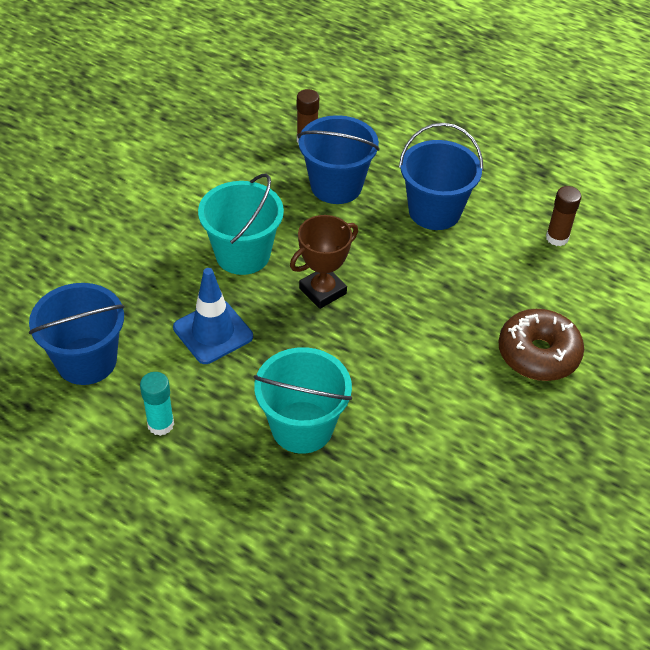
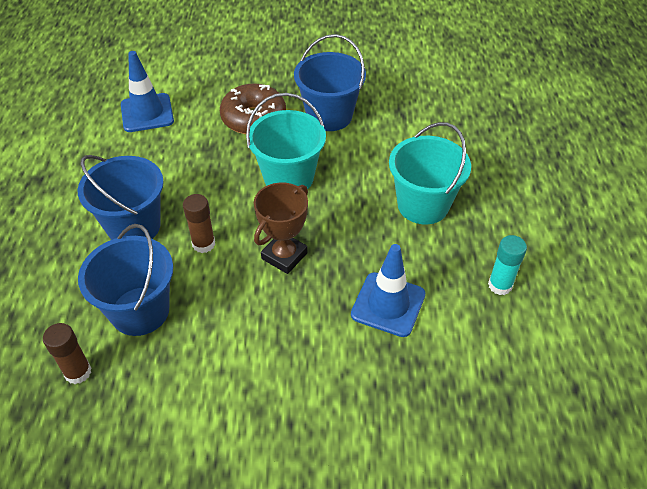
camera: 120 degrees left, 0 degrees up
blue bucket [29,283,124,385] -> blue bucket moved to [294,34,366,131]
turquoise bucket [198,174,284,275] -> turquoise bucket moved to [246,93,326,189]
brown trophy [290,215,358,309] -> brown trophy turned 75 degrees counterclockwise [254,182,308,274]
brown glue stick [546,186,581,246] -> brown glue stick moved to [183,194,215,253]
none -> blue traffic cone [121,51,174,132]

